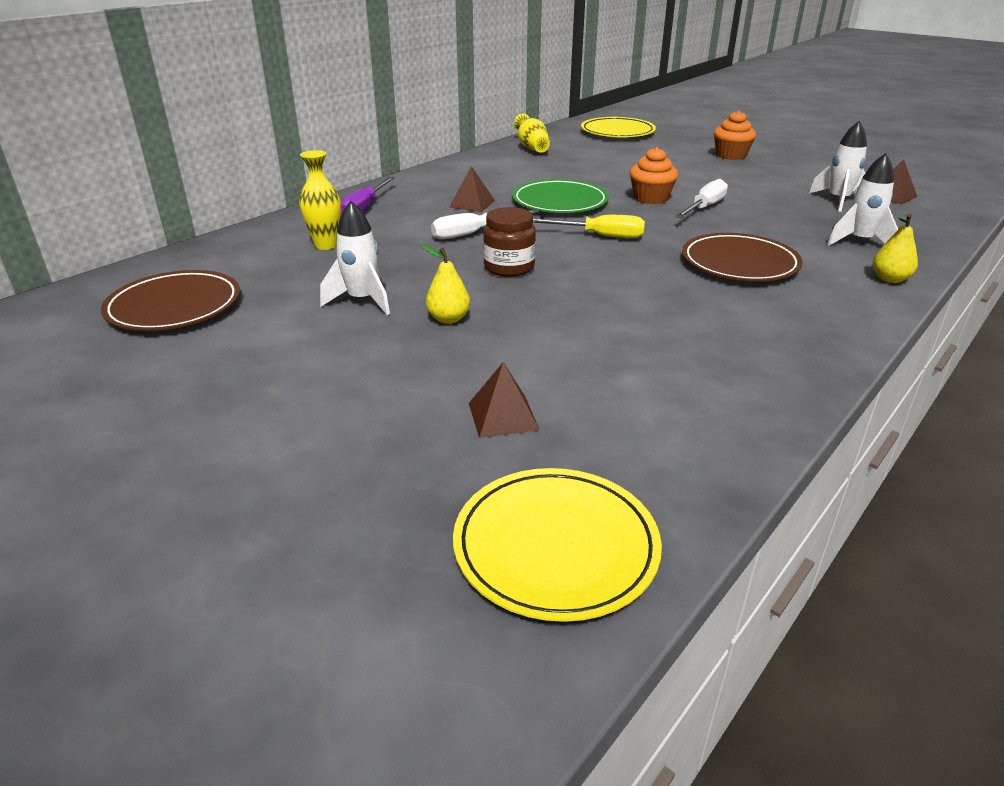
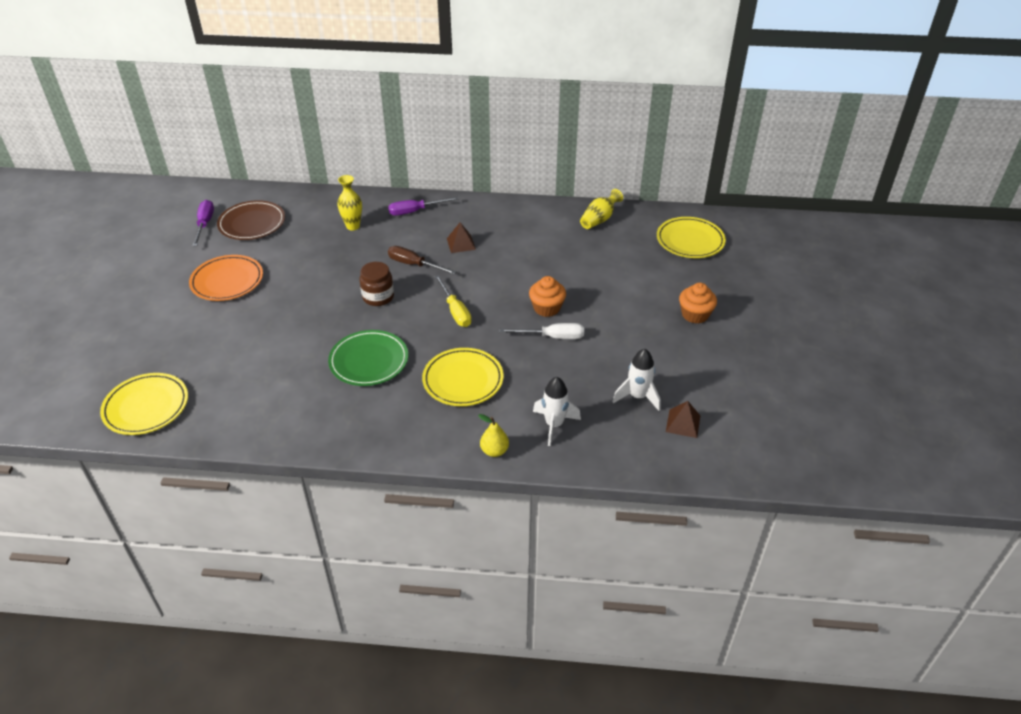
camera: 55 degrees right, 10 degrees up
white rocket [320,201,390,315] -> none
yellow pear [422,245,470,324] -> none
white screwdriver [431,209,539,239] -> brown screwdriver [388,246,457,275]
brown pyramid [469,362,539,438] -> none
green plate [512,179,609,213] -> green plate moved to [328,330,408,386]
brown plate [682,233,803,281] -> yellow plate [422,348,504,406]
none -> orange plate [189,255,263,301]
none -> purple screwdriver [192,200,214,246]

